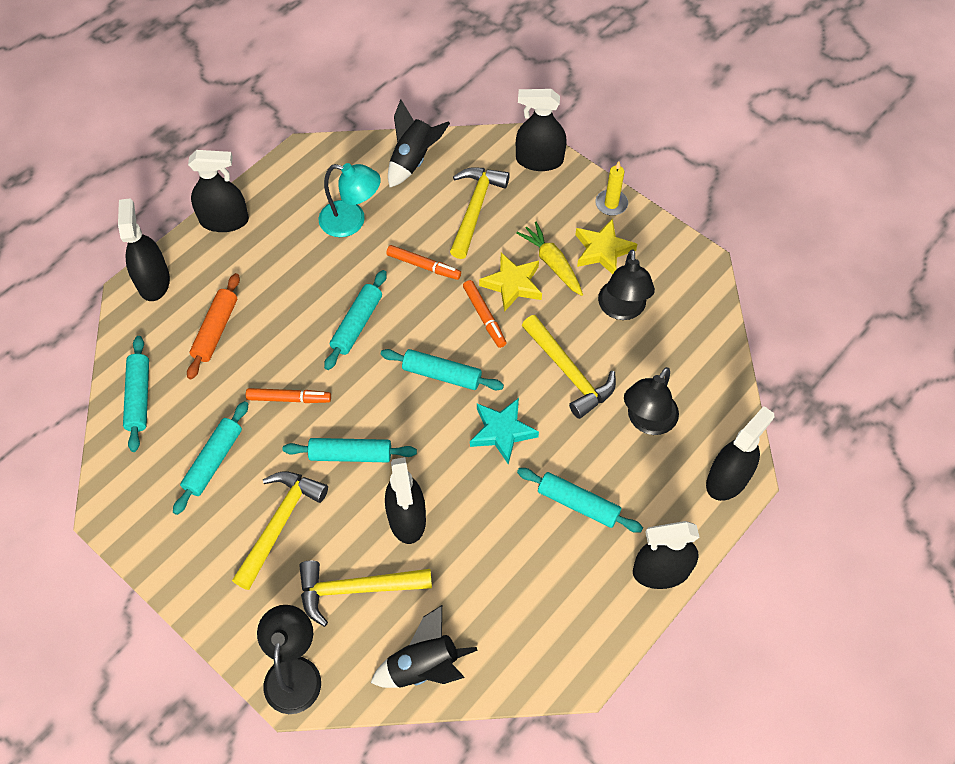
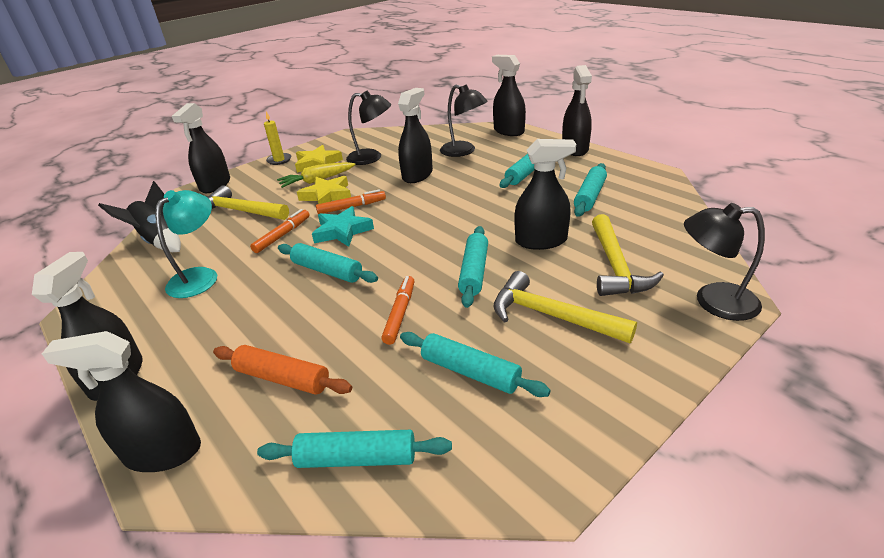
camera: 80 degrees left, 25 degrees down
black rocket [371,605,478,688] -> none
turquoise rolling pin [381,349,504,390] -> turquoise rolling pin moved to [574,163,607,217]
turquoise star [470,398,539,464] -> turquoise star moved to [312,206,374,247]
yellow hammer [522,315,616,419] -> black spray bottle [398,88,433,183]

